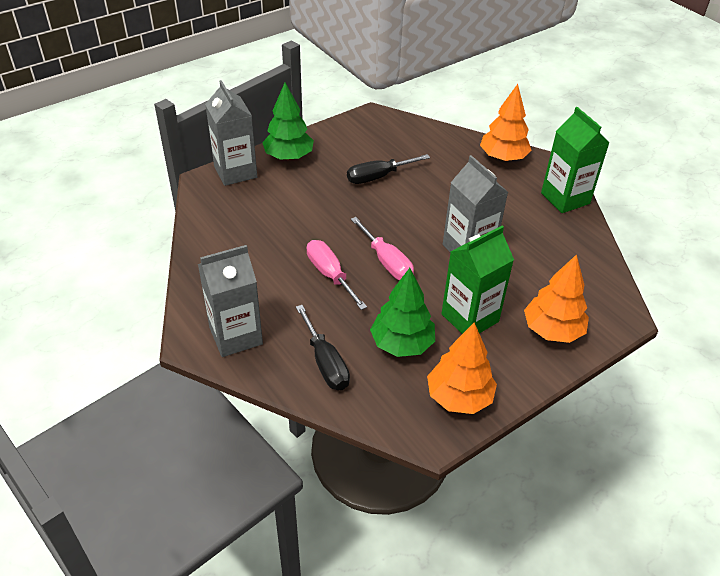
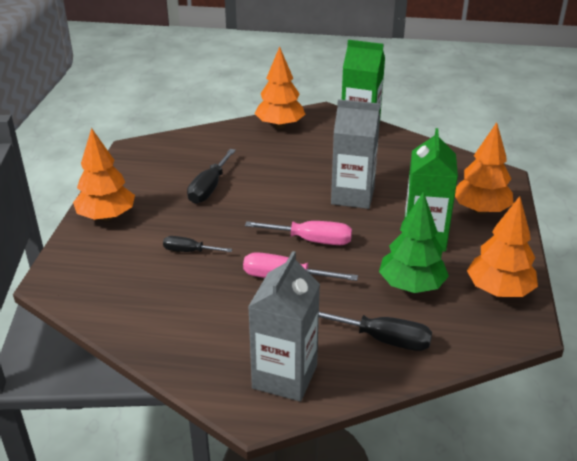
camera: 45 degrees left, 10 degrees down
grey carton [205,80,257,186] -> none
green tree [262,83,314,160] -> orange tree [73,128,135,221]
none -> black screwdriver [163,236,232,252]

